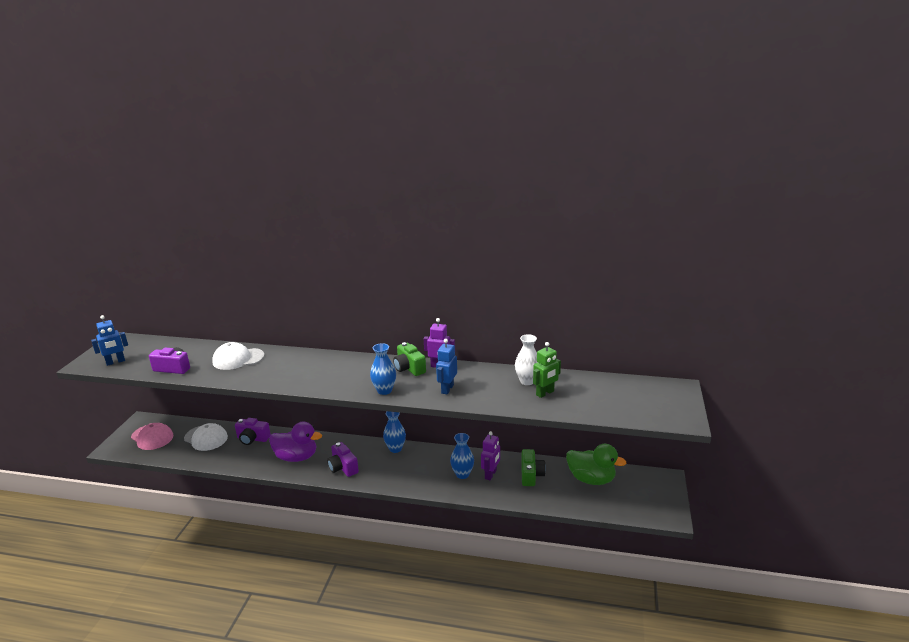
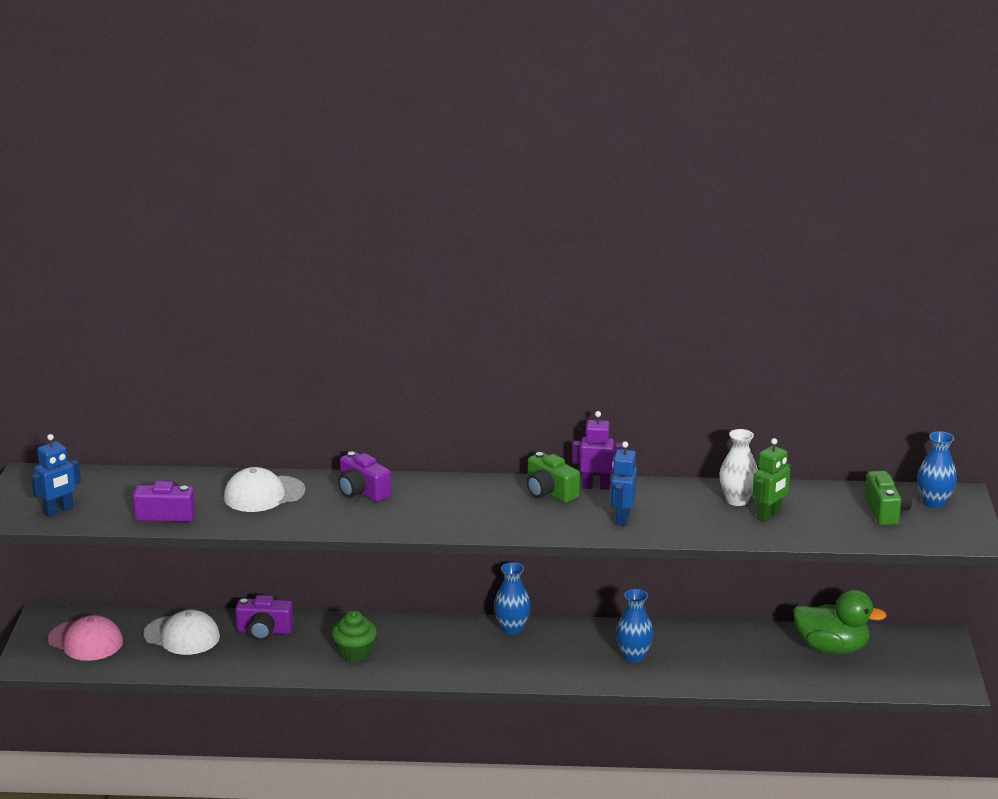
camera: 10 degrees left, 0 degrees up
purple duck [269,422,322,462] -> green cupcake [332,611,377,662]
purple camera [327,442,359,477] -> purple camera moved to [338,451,391,502]
blue vase [370,343,396,395] -> blue vase moved to [917,431,957,509]
purple robot [481,431,500,480] -> none
green camera [521,449,546,486] -> green camera moved to [865,471,912,525]

